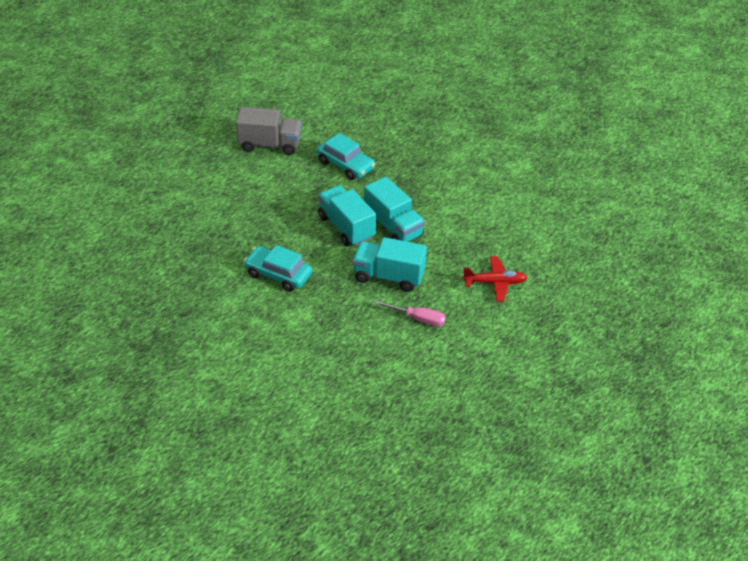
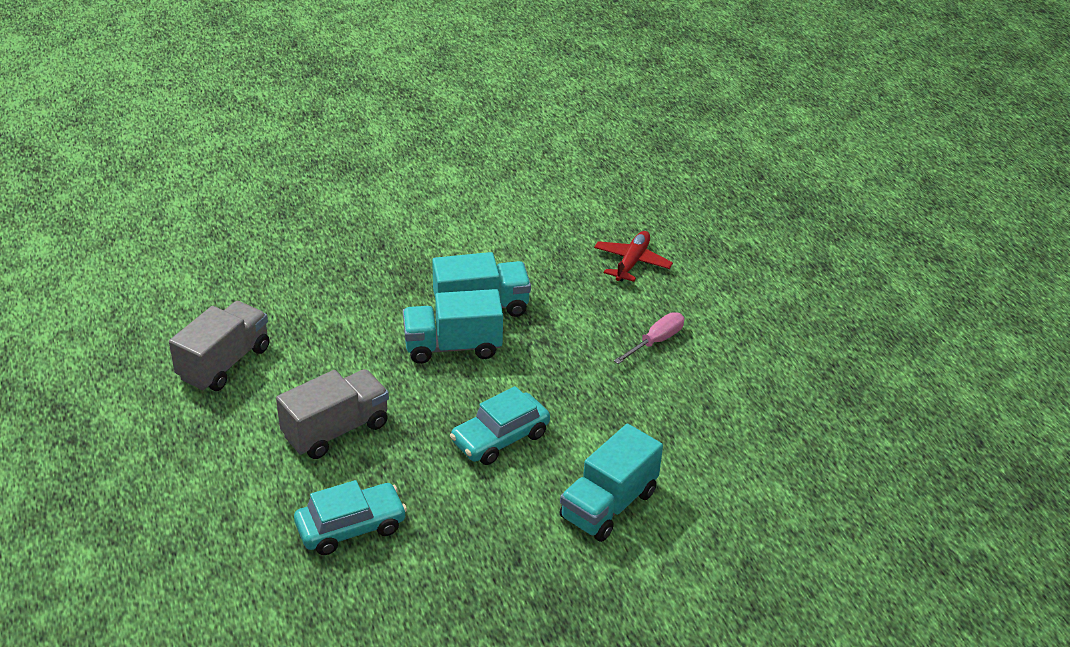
camera: 65 degrees left, 5 degrees down
turquoise car [317,133,375,180] -> turquoise car moved to [294,480,407,555]
turquoise truck [353,237,427,292] -> turquoise truck moved to [559,424,663,542]
none -> grey truck [276,369,389,459]

